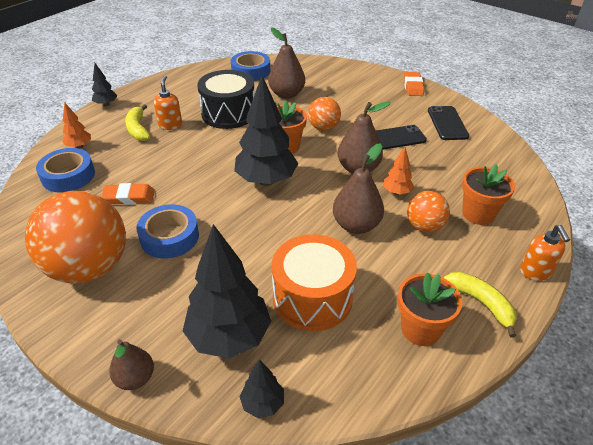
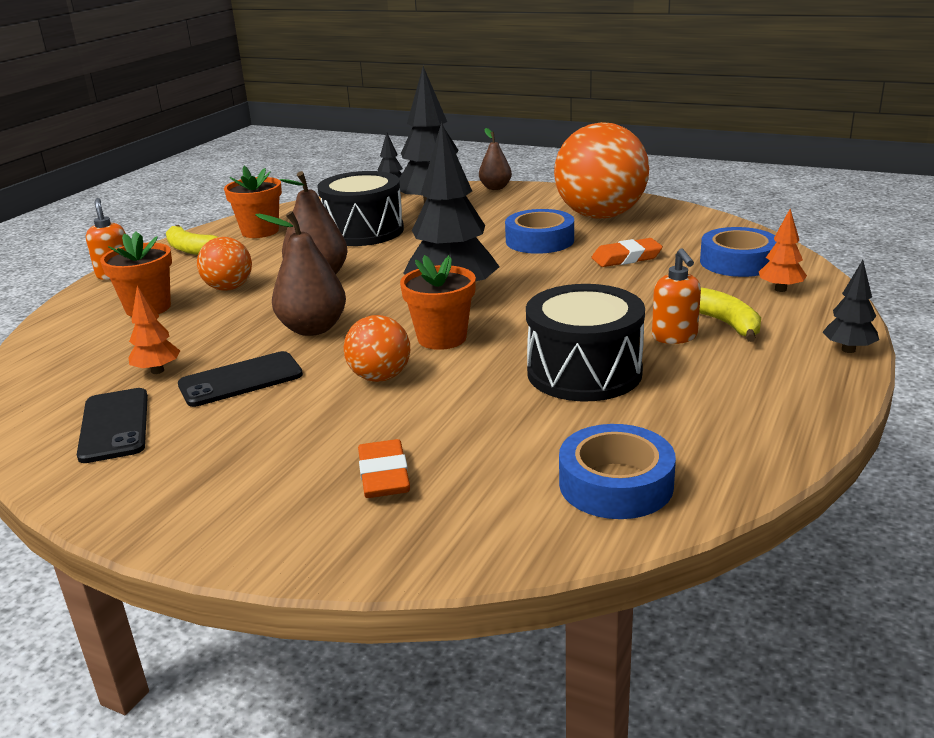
camera: 170 degrees right, 15 degrees down
brown pear [268,27,305,99] -> none
orange drum [272,234,357,331] -> black drum [317,171,404,246]
orange tree [383,147,414,195] -> orange tree moved to [128,286,180,374]
orange eraser [404,72,424,96] -> orange eraser moved to [358,439,410,498]

